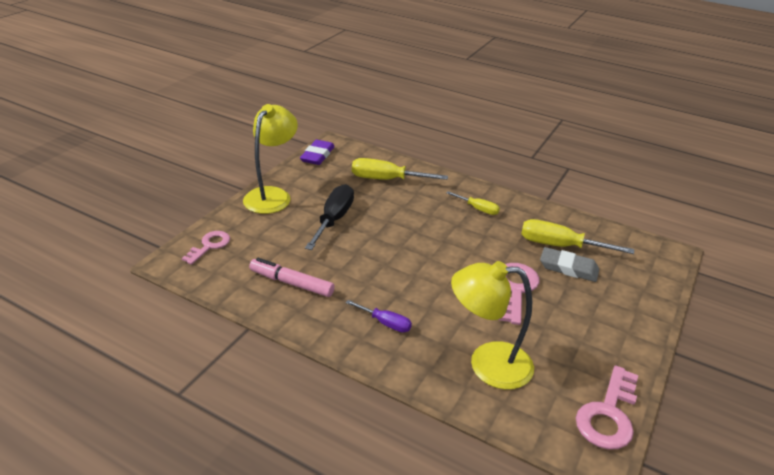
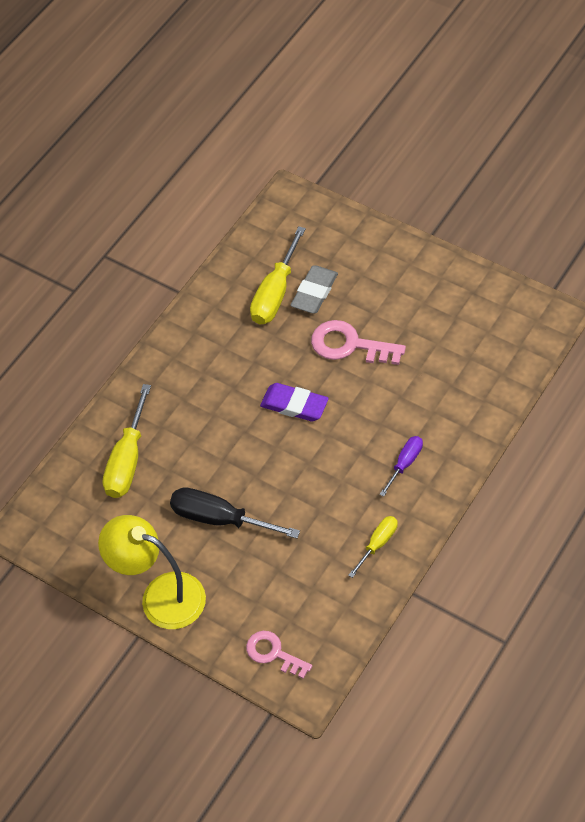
camera: 80 degrees left, 20 degrees up
pink marker [249,258,335,297] -> none
purple eraser [300,140,335,165] -> purple eraser moved to [260,383,329,422]
yellow screwdriver [446,191,500,215] -> yellow screwdriver moved to [348,516,398,578]
yellow lamp [451,261,534,390] -> none
pink key [576,365,639,450] -> none

